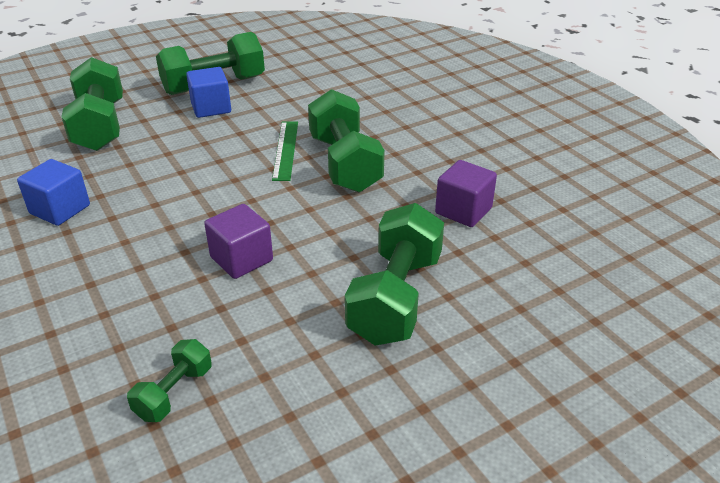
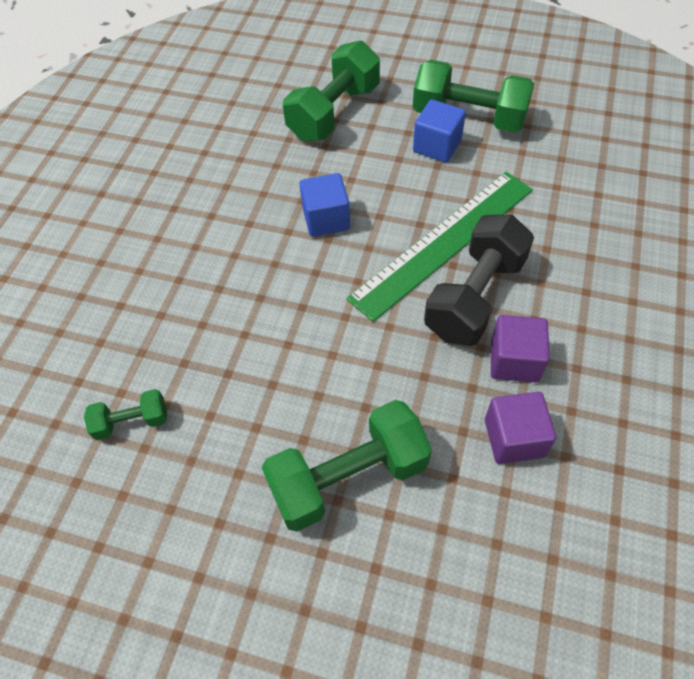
camera: 50 degrees right, 20 degrees up
blue cube [17,159,90,226] -> blue cube moved to [299,173,350,237]
purple cube [204,204,273,279] -> purple cube moved to [491,315,550,383]
green ruler [272,122,298,181] -> green ruler [346,172,533,322], size x1.92
green dumbbell [308,89,385,192] -> black dumbbell [424,215,534,346]

